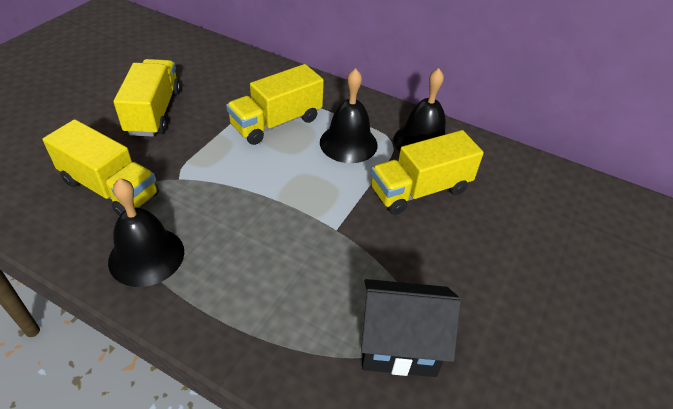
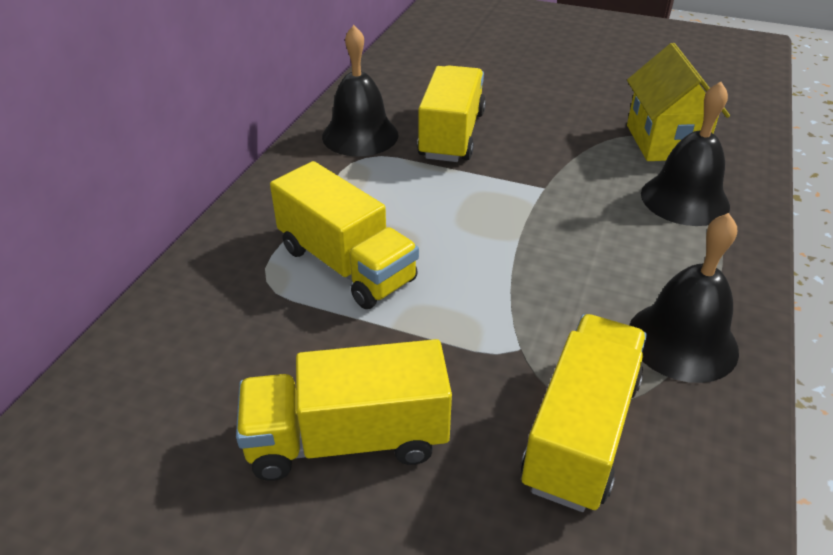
camera: 95 degrees left, 5 degrees down
black bell [320,68,378,163] -> black bell moved to [641,82,730,226]
black house [361,279,461,377] -> yellow house [627,43,730,161]
yellow truck [371,130,484,215] -> yellow truck turned 135 degrees counterclockwise [417,65,486,162]

